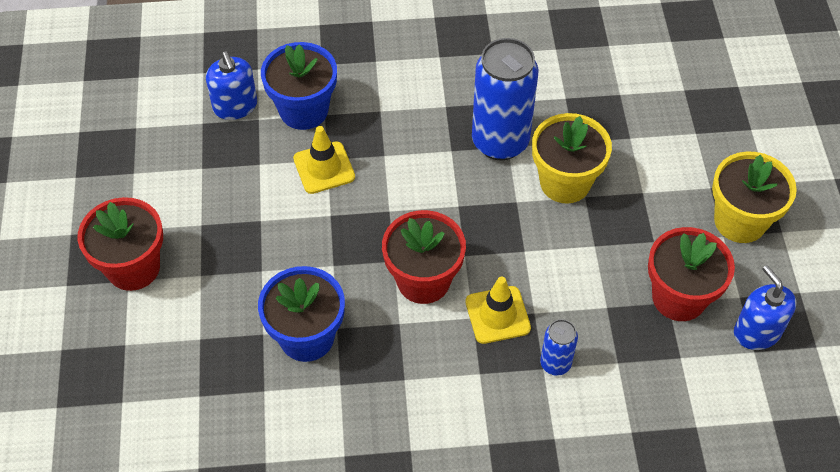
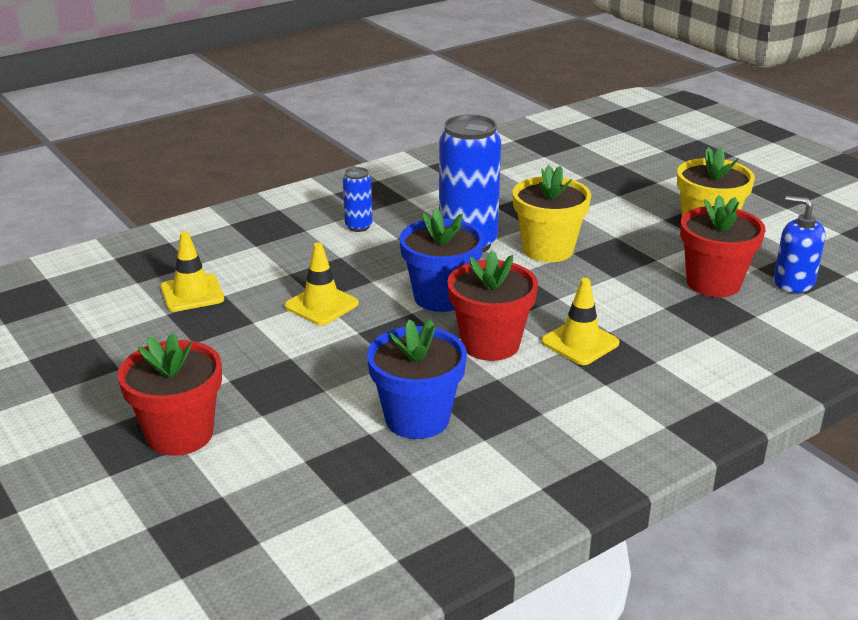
camera: 30 degrees left, 25 degrees down
blue soap dispenser [206,51,257,120] -> yellow traffic cone [161,231,224,312]
blue flower pot [261,42,337,130] -> blue flower pot moved to [399,208,484,312]
blue can [540,319,578,376] -> blue can moved to [343,167,372,232]

